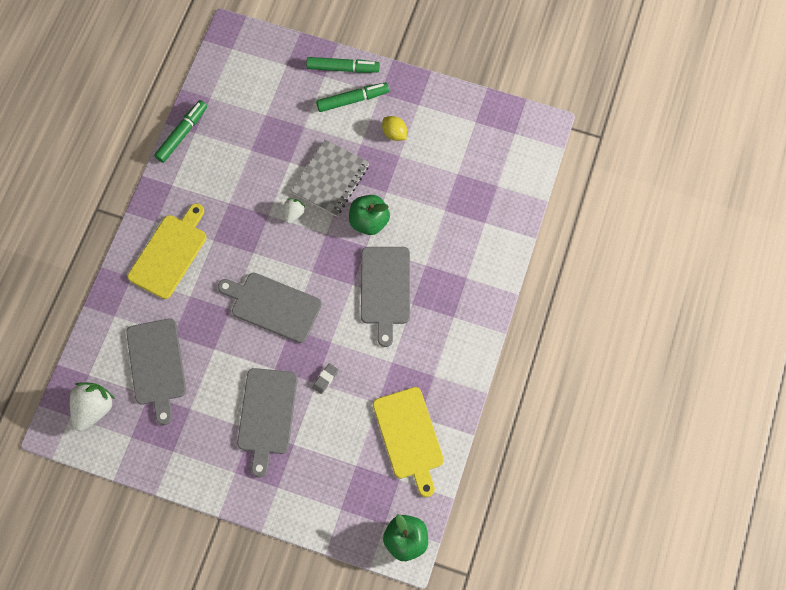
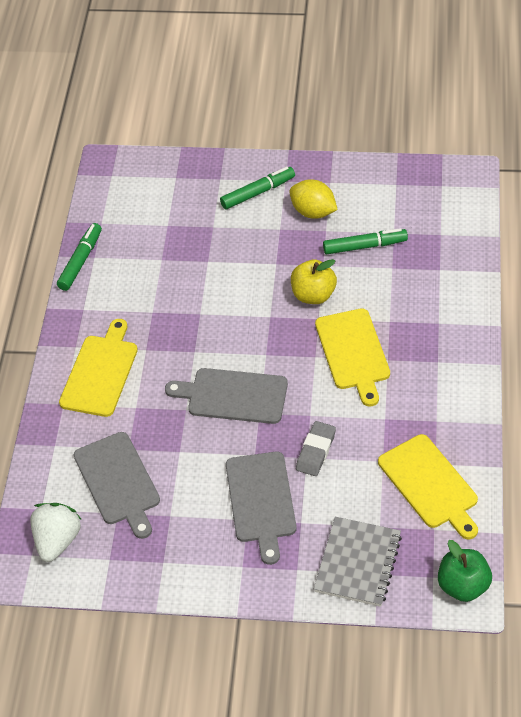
camera: 10 degrees left, 20 degrees down
white strawberry [284,198,306,224] -> none
grey notebook [291,140,370,216] -> grey notebook moved to [314,517,402,607]
green marker [306,57,380,73] -> green marker moved to [323,228,408,254]
grey eraser [312,363,338,394] -> grey eraser [296,421,336,476], size x1.63
green apple [349,195,390,235] -> yellow apple [291,259,337,304]
grey cutting board [361,247,410,347] -> yellow cutting board [315,308,390,406]
yellow lemon [382,116,407,141] -> yellow lemon [289,180,338,219], size x1.52

